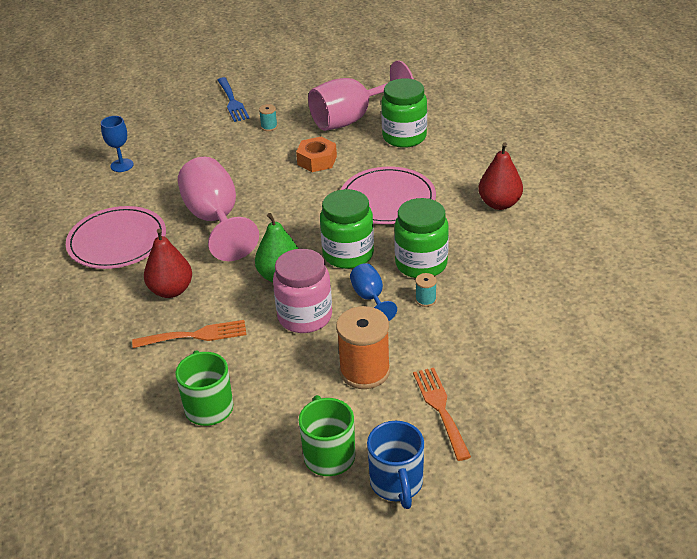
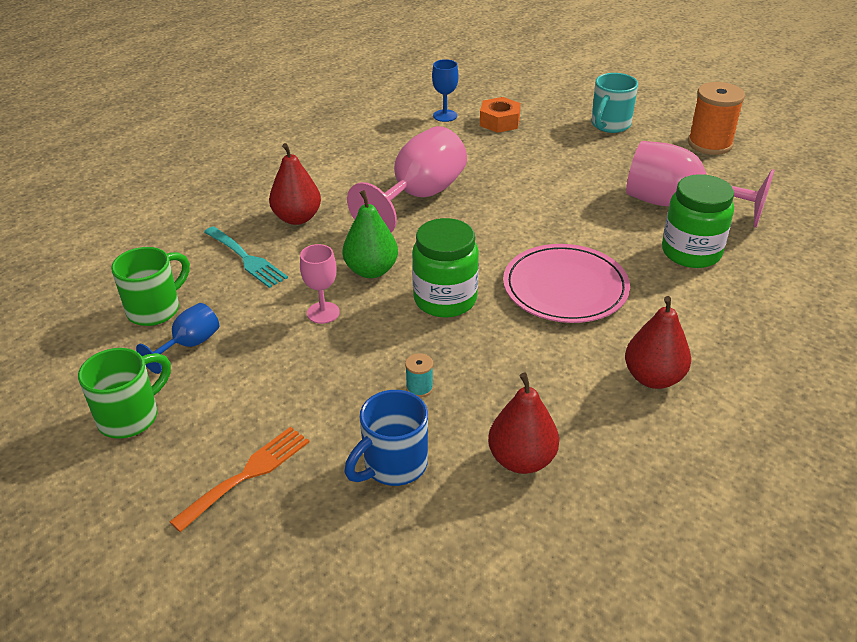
camera: 55 degrees right, 0 degrees up
pink plate [66,206,166,269] -> none
orange fork [132,320,247,348] -> turquoise fork [204,226,288,288]
blue fork [218,77,250,122] -> turquoise mug [591,73,638,133]
turquoise spool [259,104,278,131] -> none
pink jar [273,249,332,333] -> pink goblet [300,244,340,324]
orange nut [296,137,337,172] -> orange nut moved to [480,97,521,133]
orange spool [336,306,390,389] -> orange spool moved to [688,82,745,155]
blue goblet [350,263,397,321] -> blue goblet moved to [136,303,219,374]
blue mug [367,421,424,509] -> blue mug moved to [344,390,428,486]
green jar [394,198,449,278] -> none
none -> red pear [488,373,559,474]

